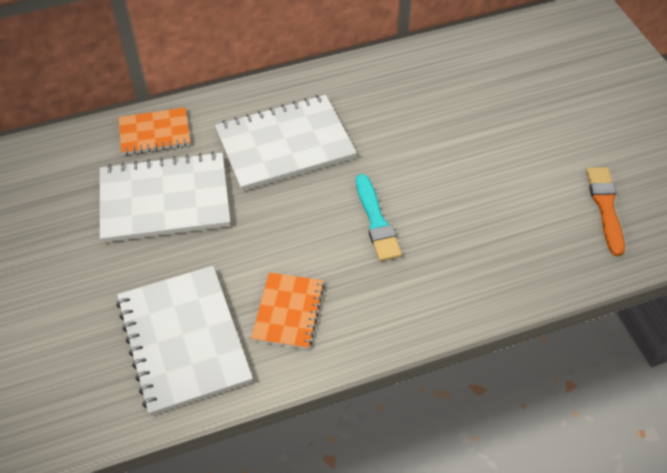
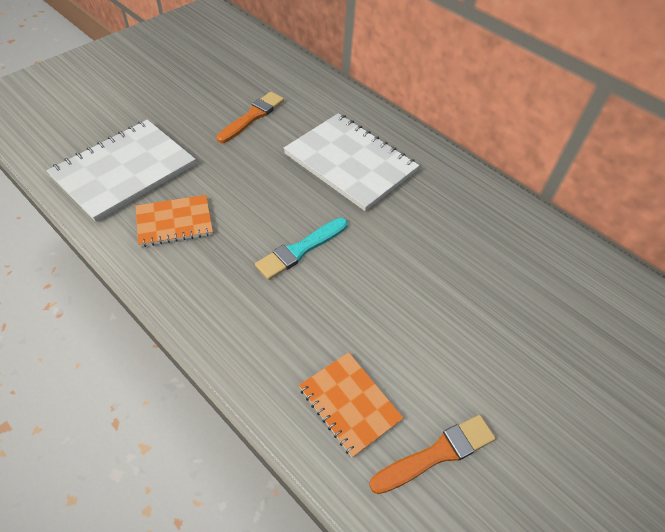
camera: 60 degrees right, 0 degrees up
white notebook [100,152,231,243] -> orange brush [217,92,284,143]
orange notebook [119,107,190,155] -> orange notebook moved to [299,352,403,458]

